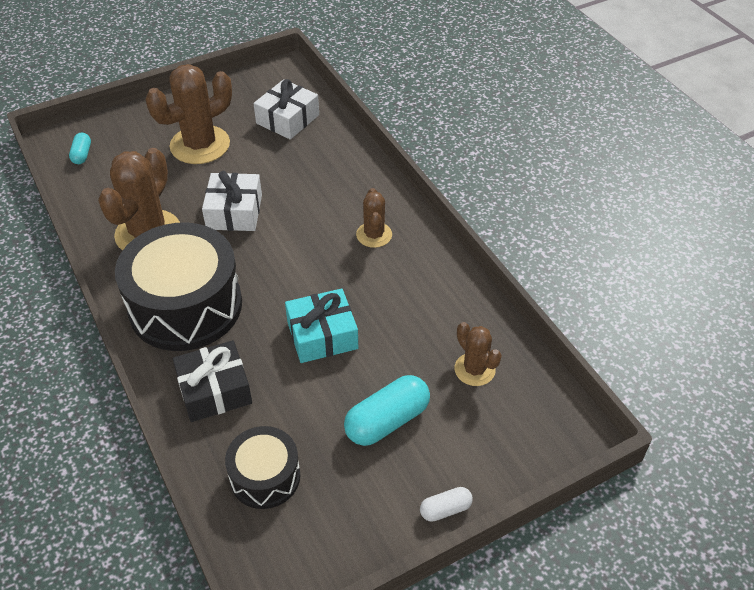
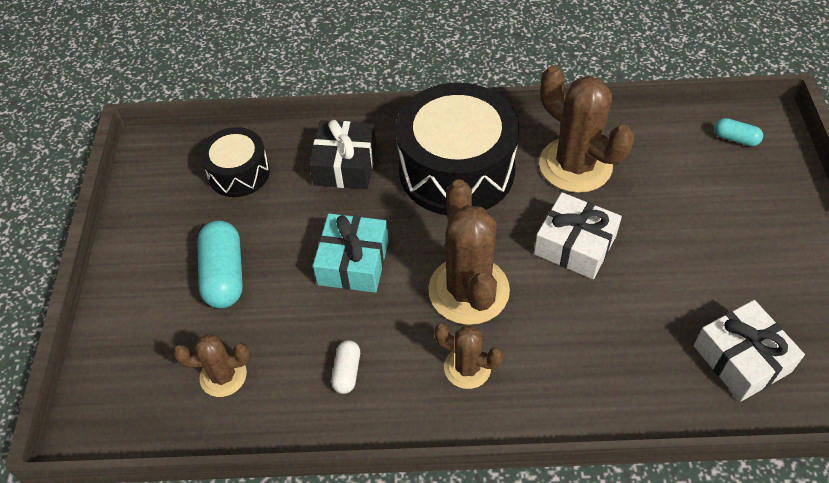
camera: 120 degrees right, 5 degrees up
brown cactus [146,64,232,164] -> brown cactus moved to [428,179,510,325]
white capsule [420,487,473,522] -> white capsule moved to [331,340,360,394]

